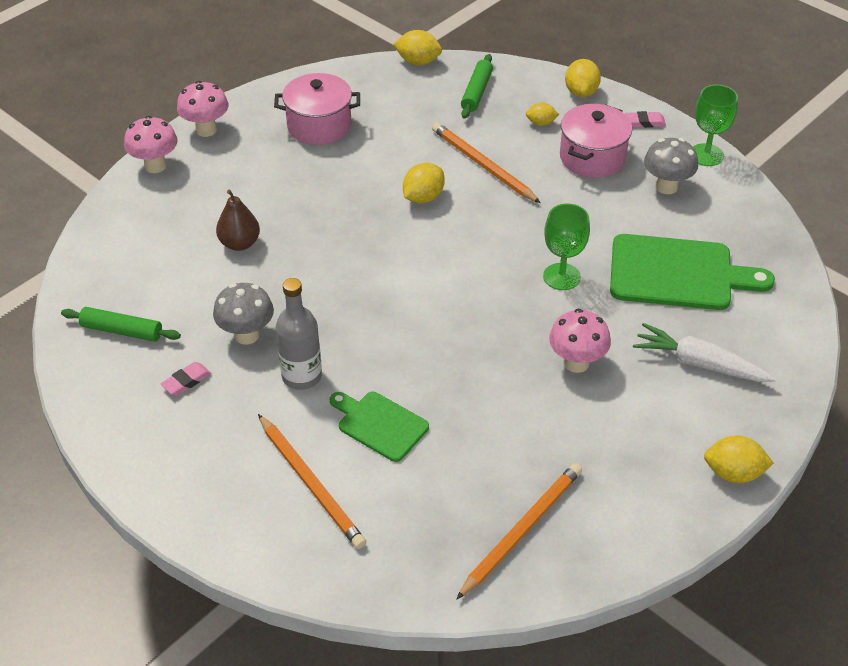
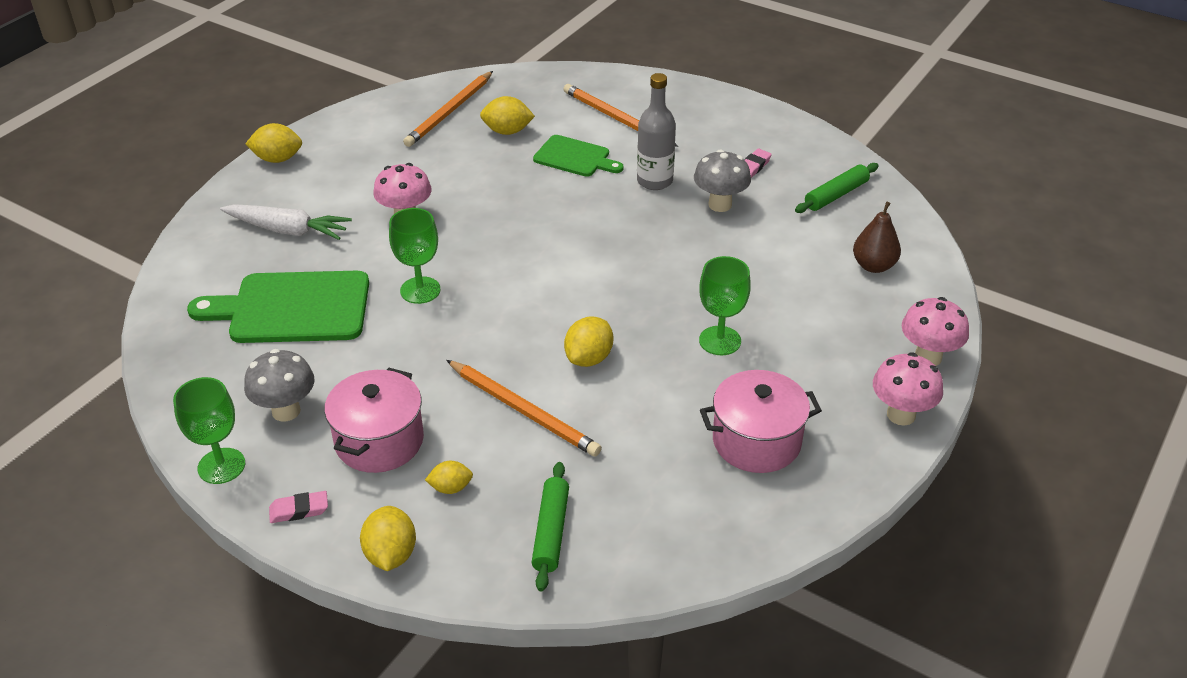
camera: 170 degrees right, 5 degrees down
green rolling pin [61,307,181,342] -> green rolling pin turned 45 degrees counterclockwise [795,163,879,213]
brown pear [216,190,260,251] -> brown pear moved to [853,202,901,273]
yellow lemon [393,30,442,65] -> yellow lemon moved to [480,96,535,135]
none -> green goblet [699,256,751,355]

